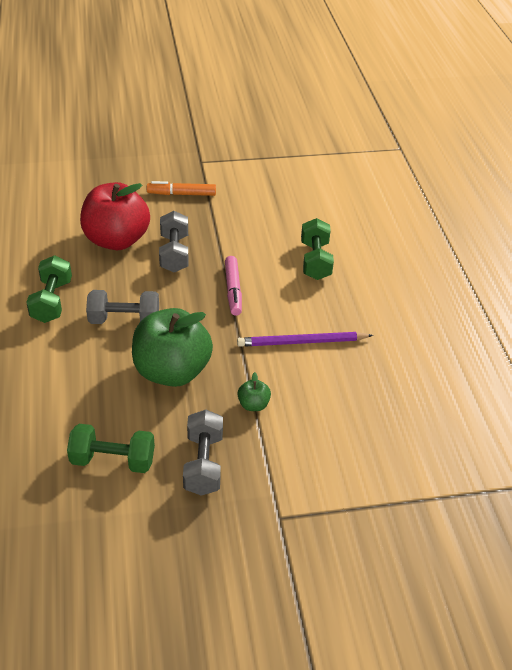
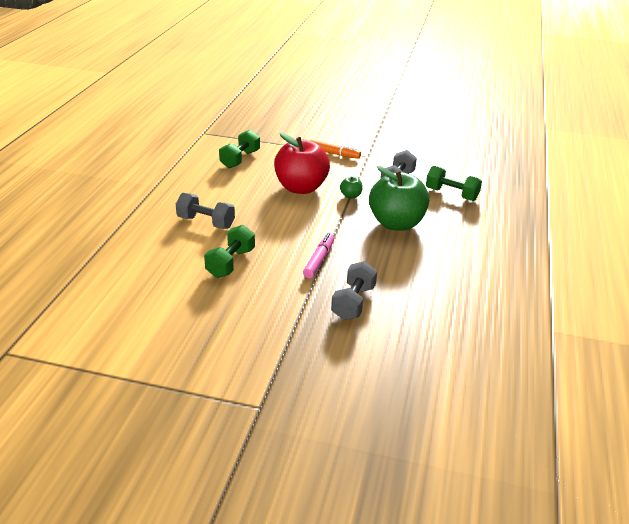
camera: 155 degrees left, 10 degrees down
green dumbbell [26,256,72,323] -> green dumbbell moved to [219,130,260,168]
red apple [80,182,150,250] -> red apple moved to [274,133,330,194]
grey dumbbell [86,290,159,324] -> grey dumbbell moved to [176,193,235,229]
orange marker [147,181,216,196] -> orange marker moved to [310,140,361,159]
purple pencil [237,332,373,347] -> none

